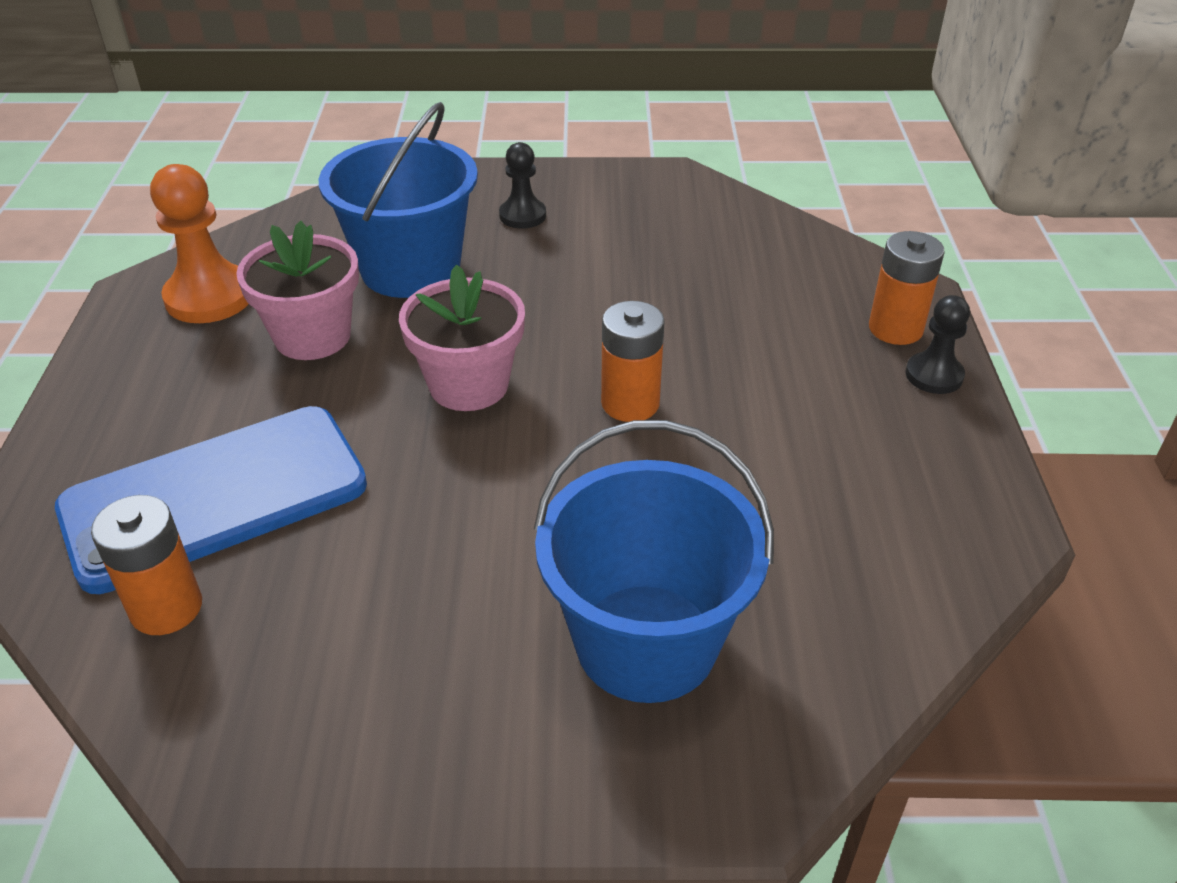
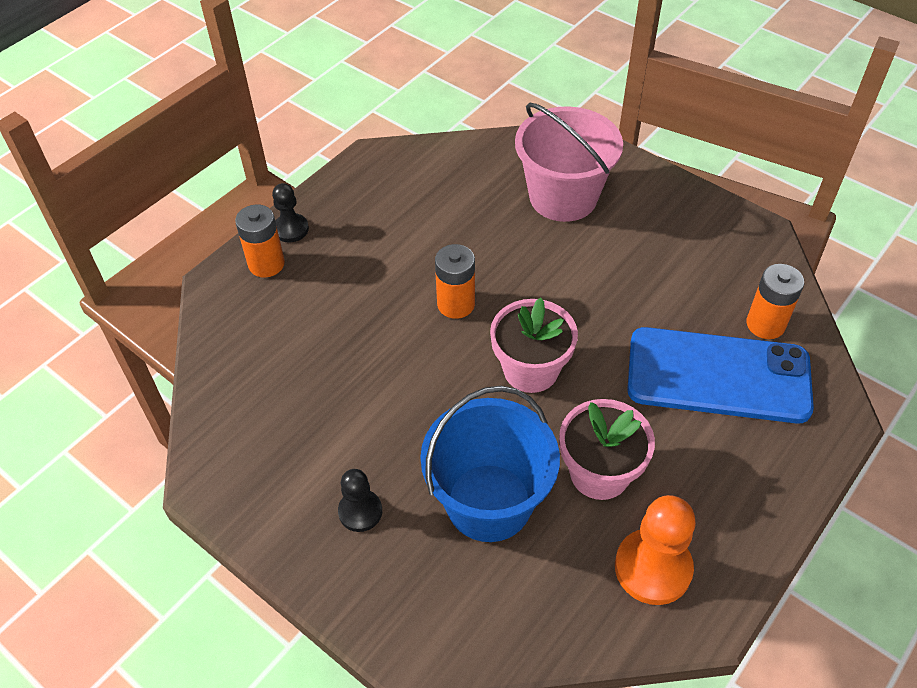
camera: 140 degrees left, 10 degrees up
blue bucket [534,420,774,703] -> pink bucket [515,103,623,222]

